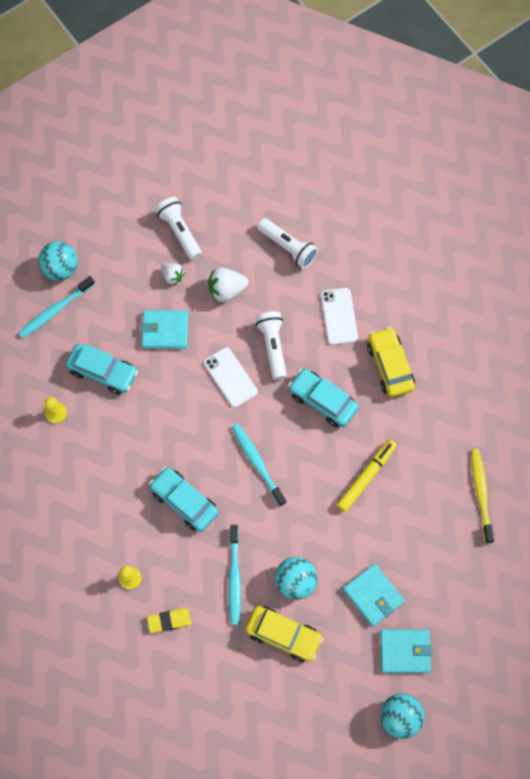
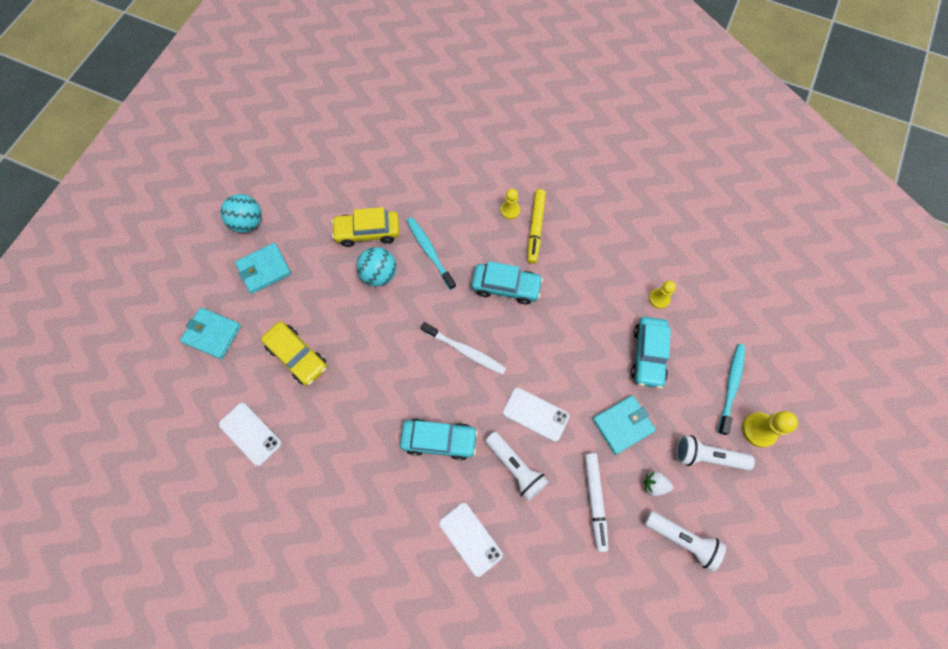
camera: 150 degrees right, 0 degrees up
turquoise ball [38,241,78,280] -> yellow pawn [742,411,798,447]
turquoise car [66,344,138,394] -> turquoise car turned 75 degrees counterclockwise [631,317,671,389]
yellow eraser [147,608,192,633] -> none
white strawberry [208,268,249,302] -> white marker [584,453,608,552]
turquoise toothbrush [231,423,287,506] -> white toothbrush [421,322,506,375]
white flashlight [258,218,318,269] -> white flashlight moved to [676,435,755,471]
yellow marker [337,439,397,512] -> yellow marker moved to [527,189,546,264]
turquoise wallet [343,564,405,627] -> turquoise wallet moved to [180,307,241,359]
yellow car [367,327,415,397] -> yellow car moved to [261,321,327,386]
yellow toothbrush [471,449,494,543] -> white phone [219,403,282,466]

